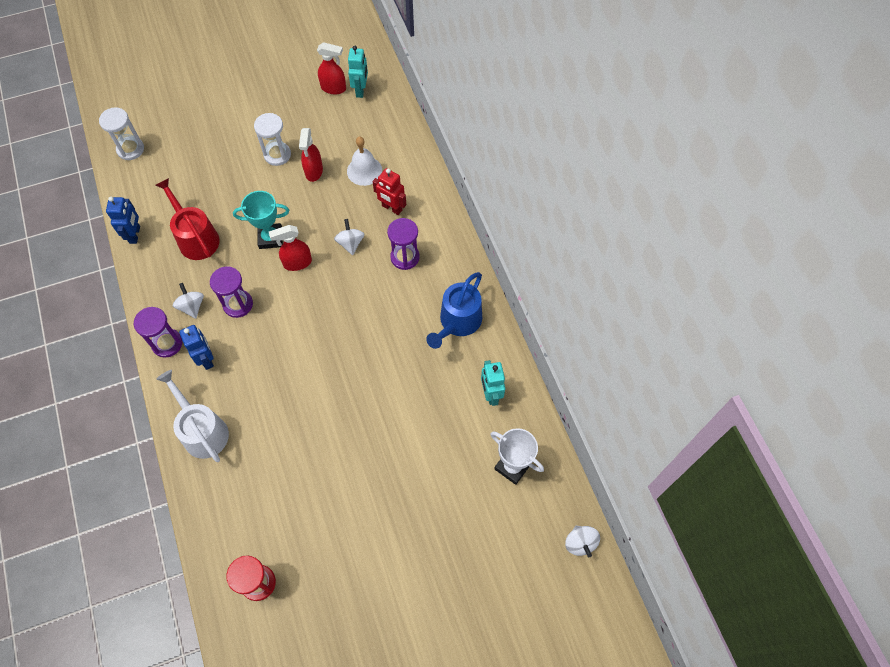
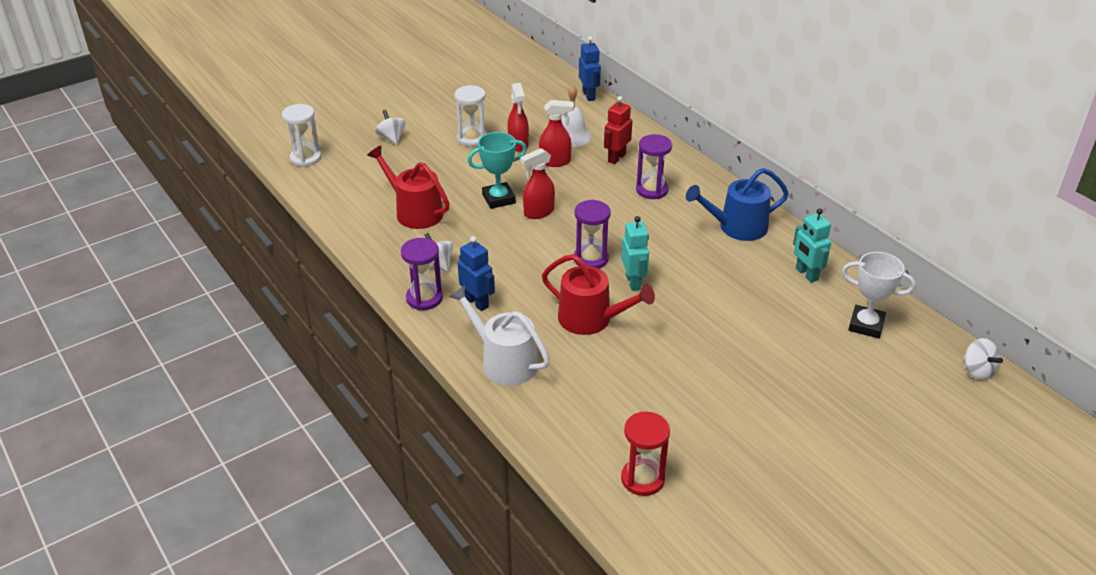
camera: 15 degrees left, 25 degrees down
blue robot [106,197,140,244] -> blue robot moved to [579,36,601,101]
purple hourglass [210,266,253,318] -> purple hourglass moved to [574,200,611,269]
red spray bottle [317,42,346,94] -> red spray bottle moved to [539,100,574,167]
white spinning top [334,219,364,255] -> white spinning top moved to [375,110,406,145]
turquoise robot [348,46,368,98] -> turquoise robot moved to [621,216,649,291]
red robot [373,168,406,215] -> red robot turned 105 degrees clockwise [604,96,632,164]
blue watering can [426,272,482,349] -> blue watering can turned 60 degrees clockwise [686,168,789,241]
none -> red watering can [542,254,655,335]

